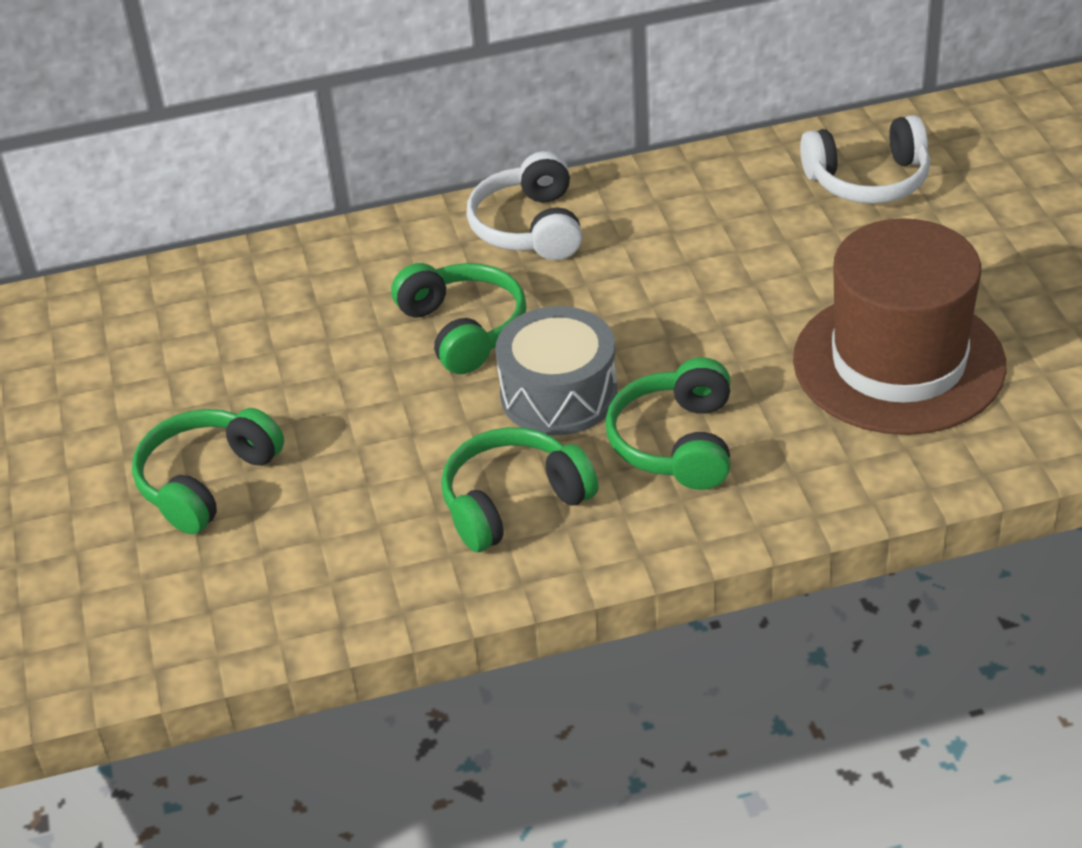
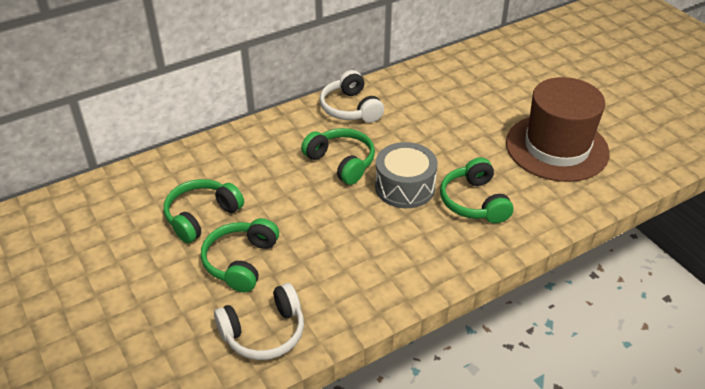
camera: 20 degrees left, 0 degrees up
green headphones [441,427,599,552] -> green headphones moved to [164,179,244,243]
white headphones [800,115,930,204] -> white headphones moved to [214,283,304,360]

